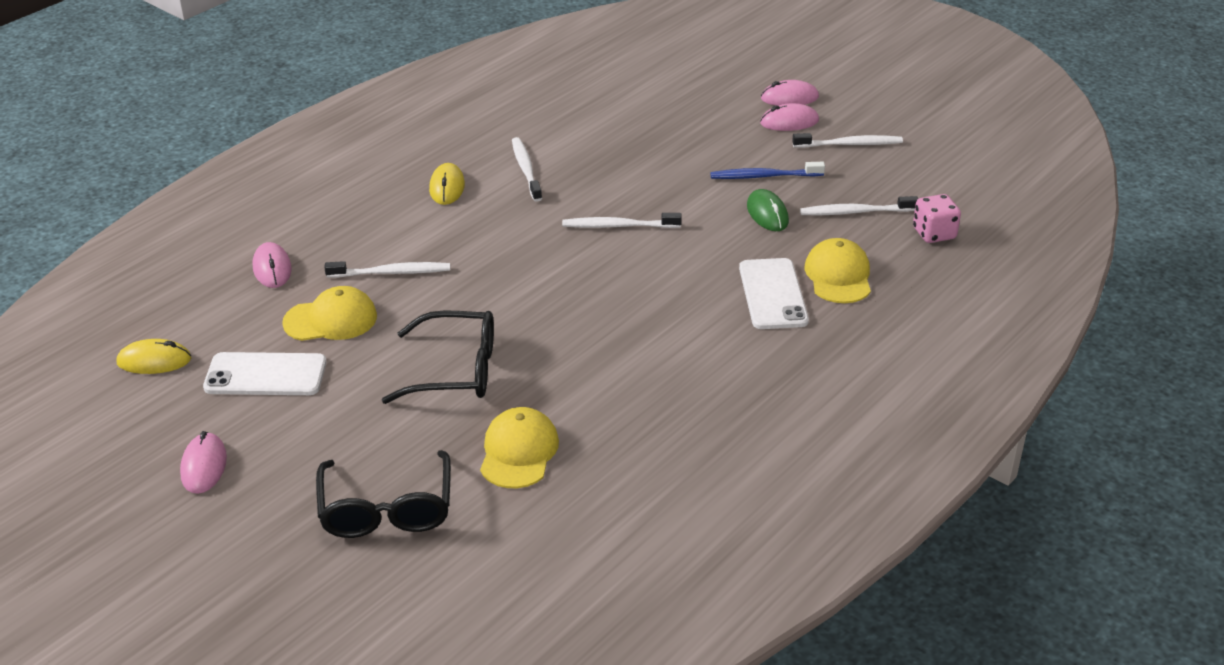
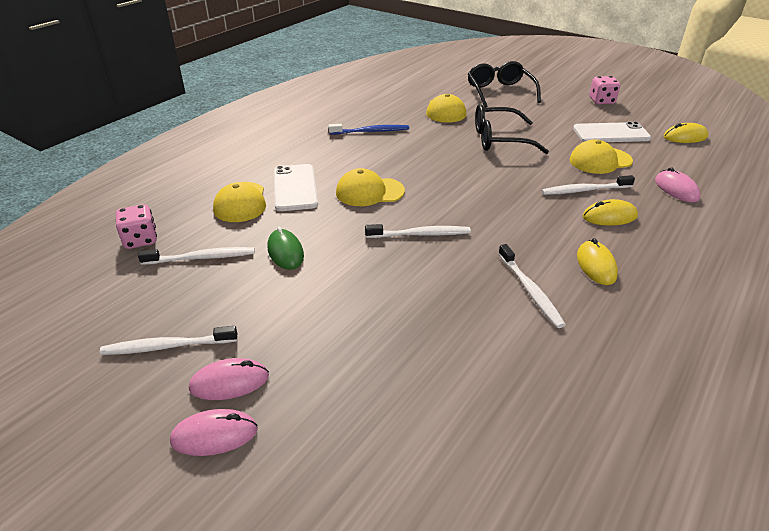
camera: 175 degrees right, 0 degrees up
pink mouse [180,431,227,494] -> pink dice [589,76,620,104]
blue toothbrush [710,162,825,179] -> blue toothbrush moved to [328,124,409,135]
none -> yellow cap [336,168,405,206]
none -> yellow mouse [583,199,638,226]

